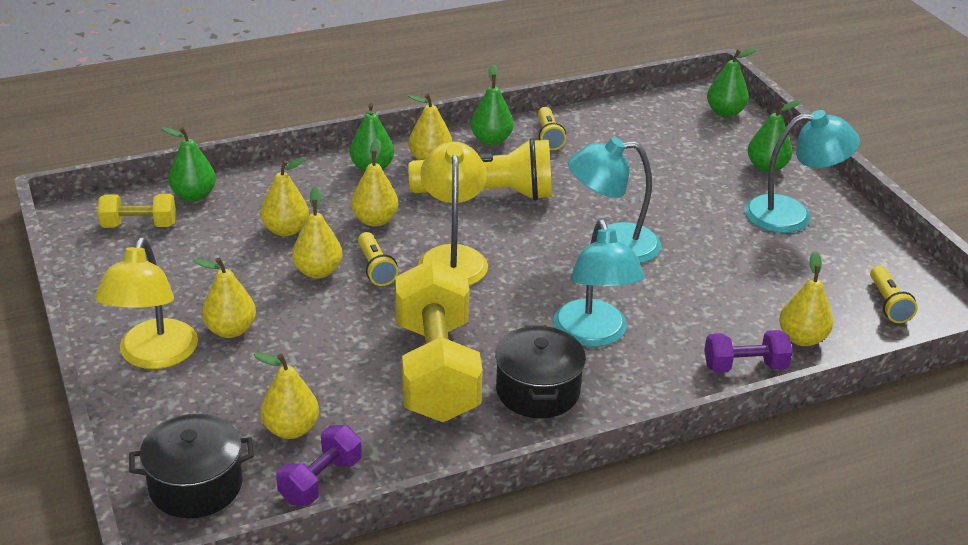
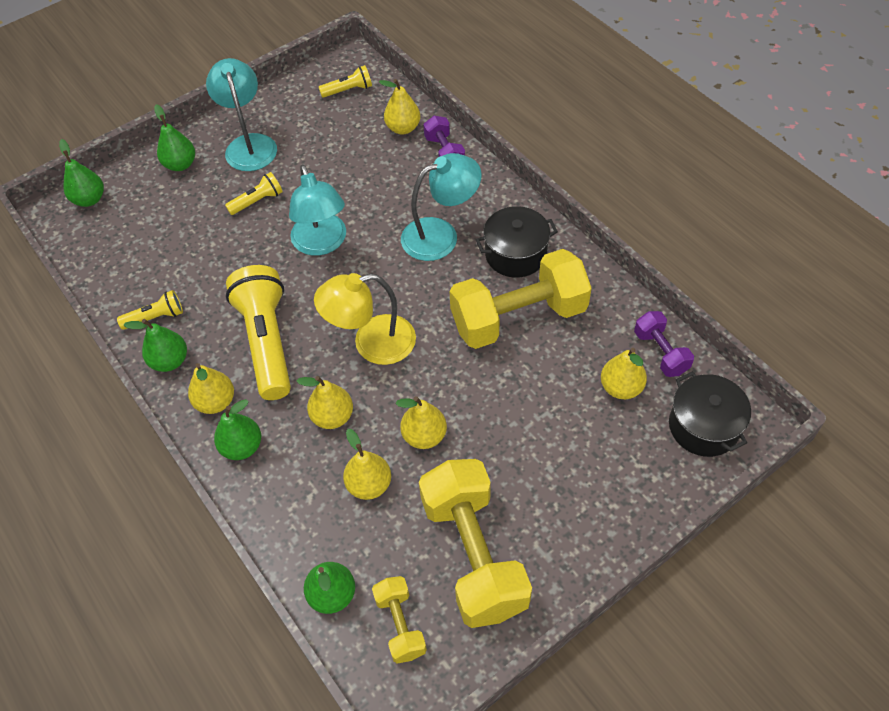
camera: 100 degrees left, 20 degrees up
yellow lamp [95,237,198,369] -> none
yellow pear [194,258,256,338] -> none
purple dumbbell [276,425,362,506] -> purple dumbbell turned 45 degrees clockwise [634,311,694,377]
yellow flashlight [358,232,398,286] -> yellow flashlight moved to [225,172,283,215]
none -> yellow dumbbell [419,459,532,628]

